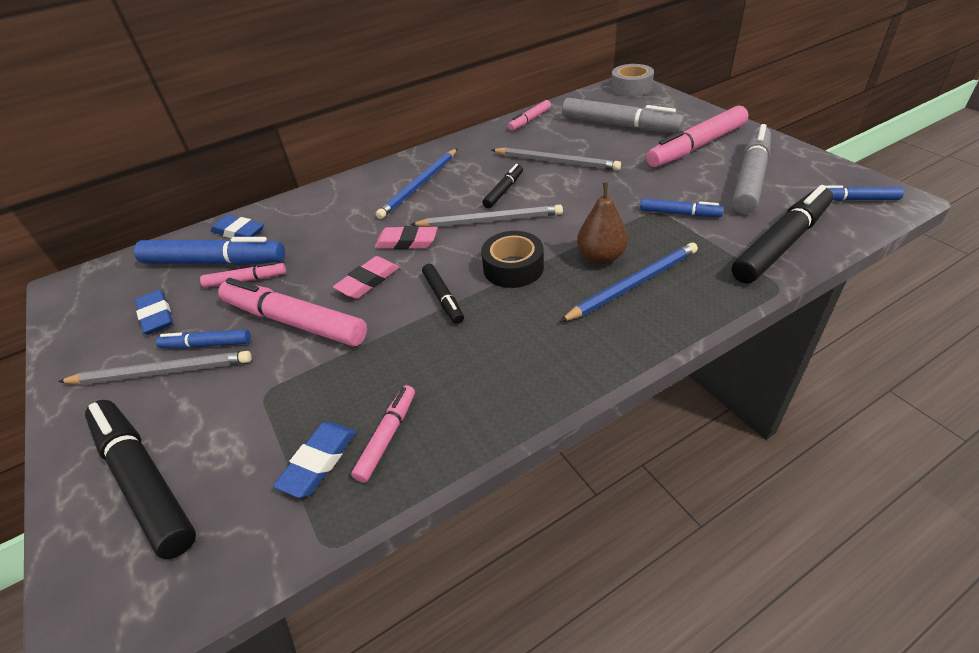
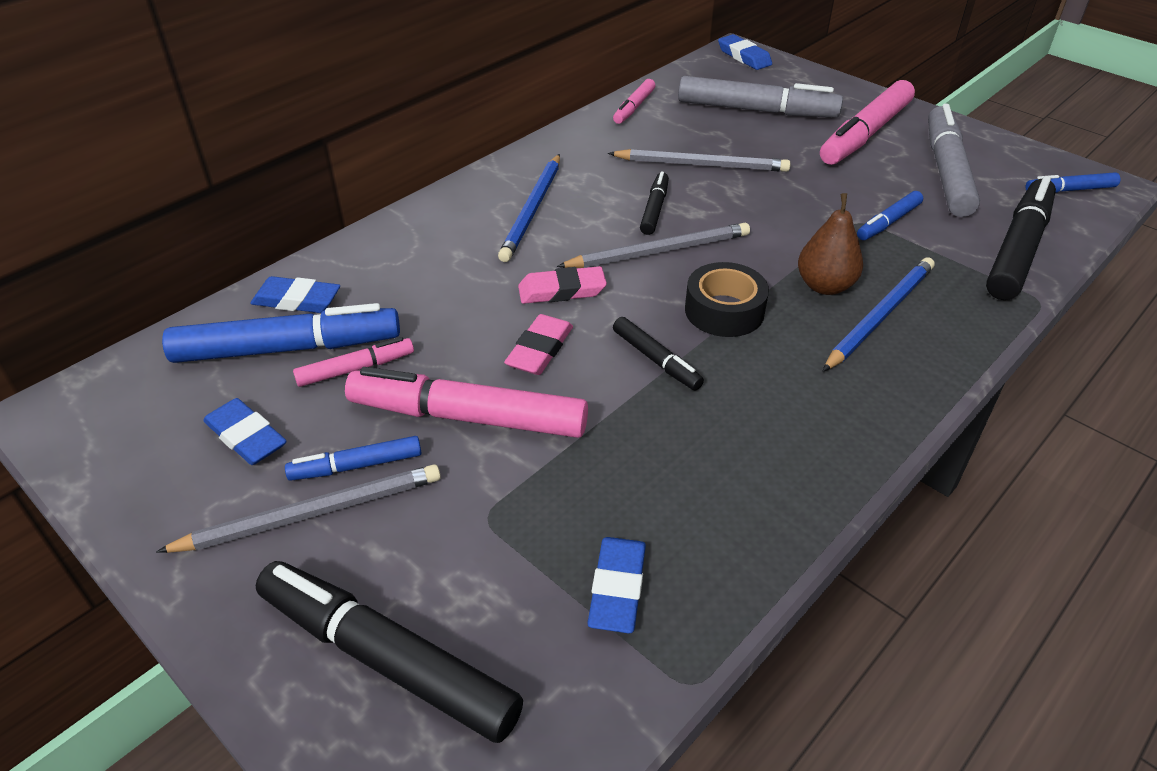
camera: 20 degrees left, 0 degrees up
pink marker [351,385,415,483] -> none
grey tape [611,64,654,96] -> blue eraser [718,34,772,70]
blue marker [640,198,724,217] -> blue marker turned 135 degrees clockwise [857,191,923,240]

